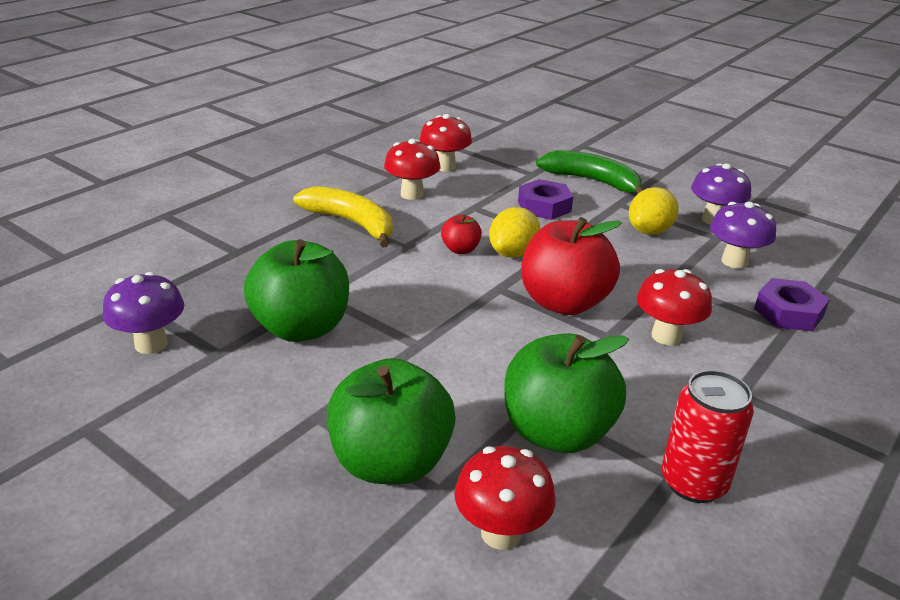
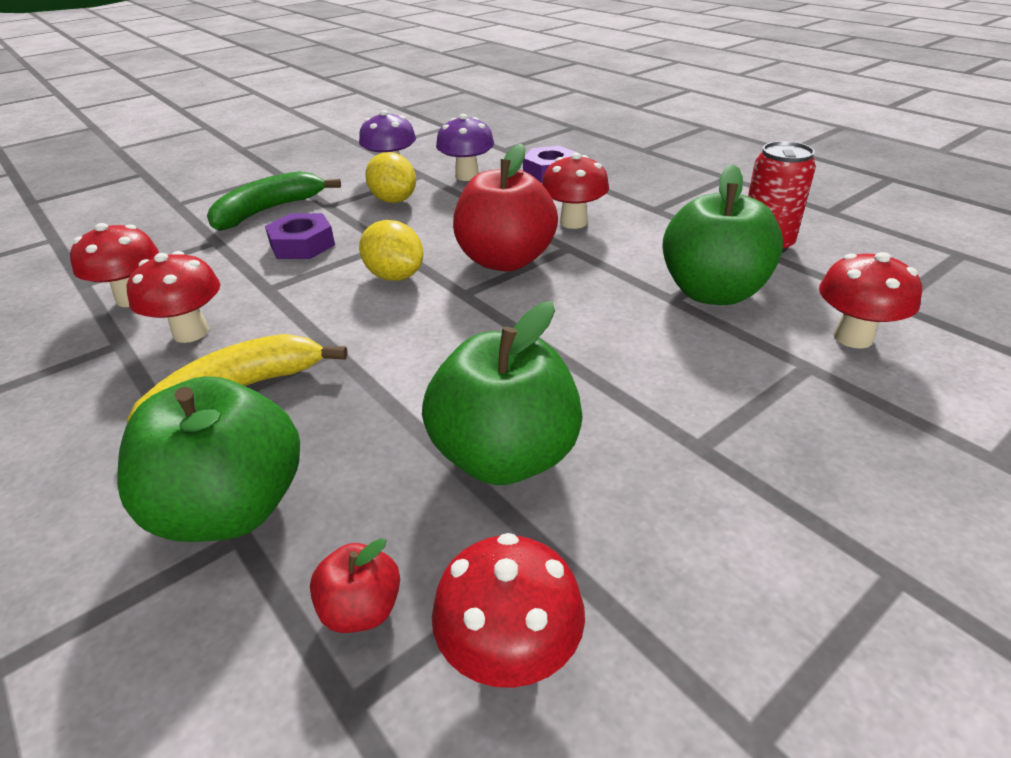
camera: 75 degrees left, 5 degrees up
purple mushroom [103,272,184,354] -> red mushroom [432,533,585,688]
green apple [327,358,456,485] -> green apple moved to [117,376,300,542]
red apple [441,214,482,254] -> red apple moved to [310,538,400,633]

